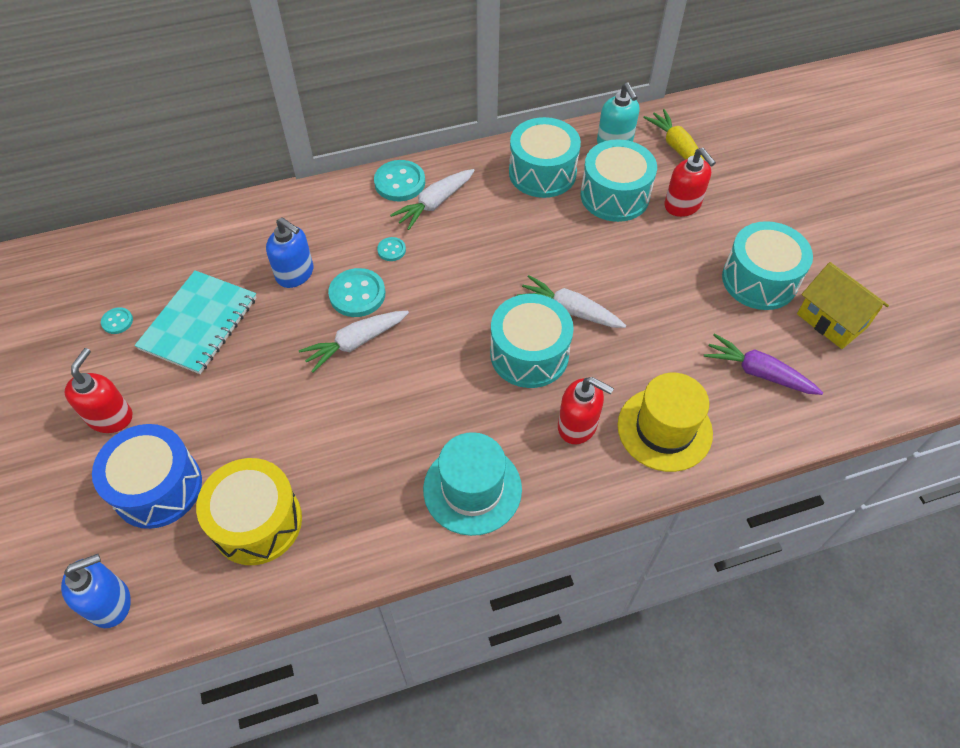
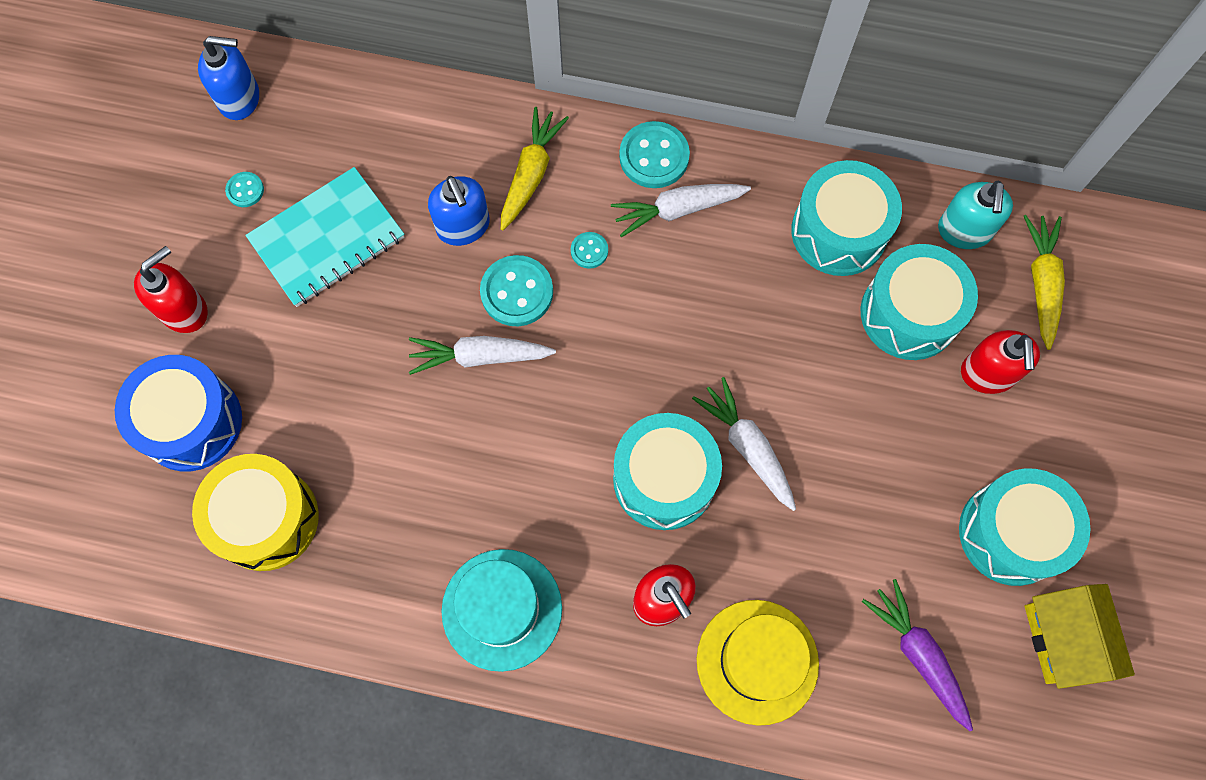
camera: 30 degrees right, 15 degrees up
blue soap dispenser [61,554,131,628] -> blue soap dispenser moved to [198,36,259,120]
none -> yellow carrot [501,107,569,230]

